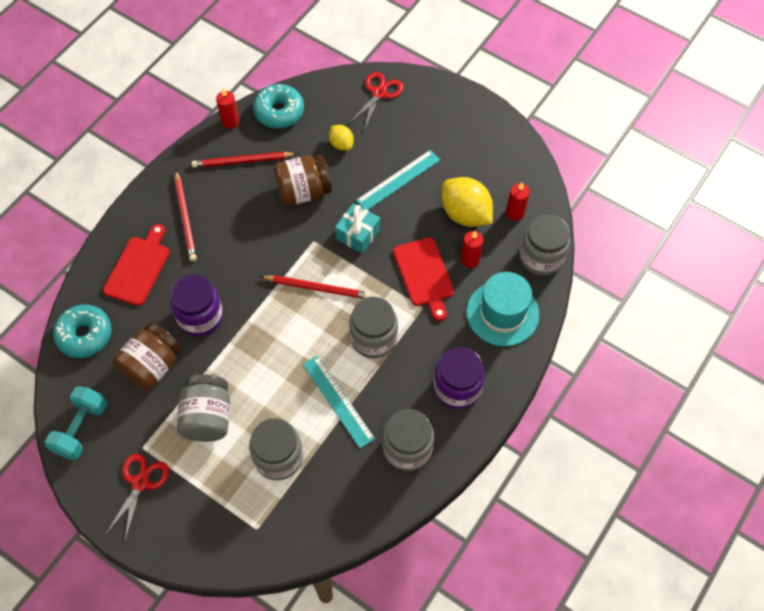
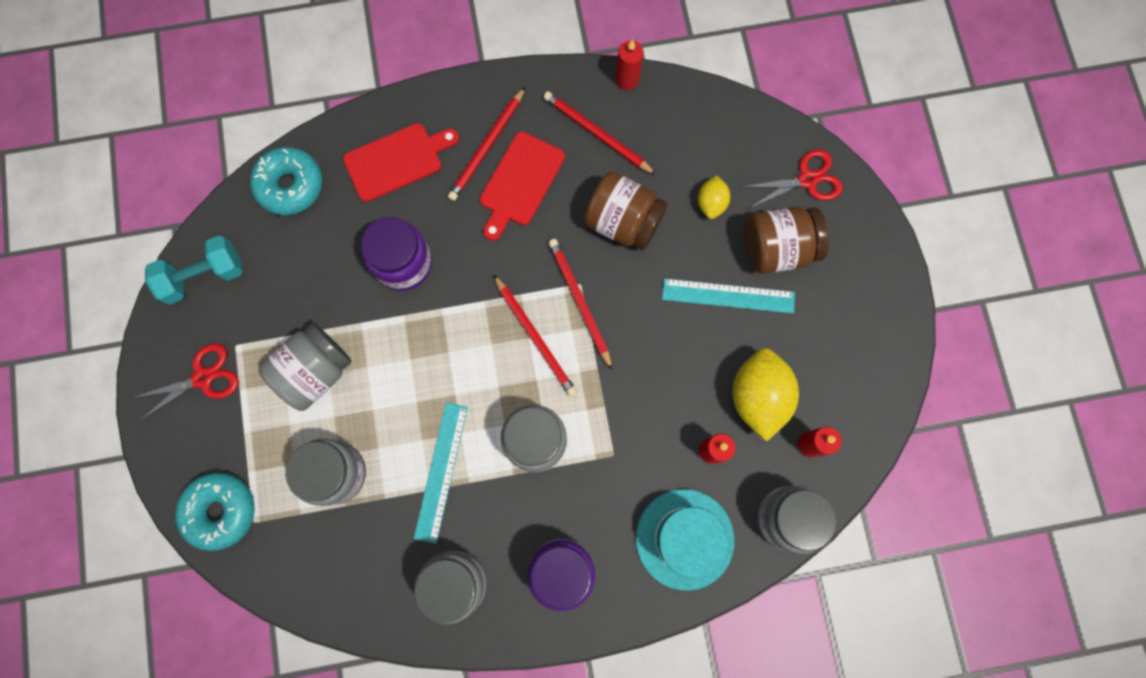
camera: 45 degrees right, 15 degrees up
brown jar [113,322,182,391] -> brown jar moved to [745,207,829,274]
turquoise donut [253,84,304,128] -> turquoise donut moved to [175,473,255,551]
turquoise gift [335,203,380,254] -> none
red cutting board [393,237,454,321] -> red cutting board moved to [480,131,565,241]
none -> red pencil [548,239,612,369]

